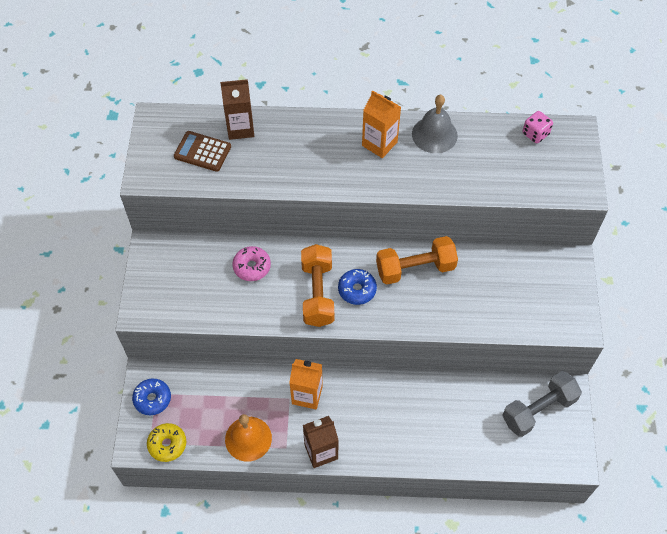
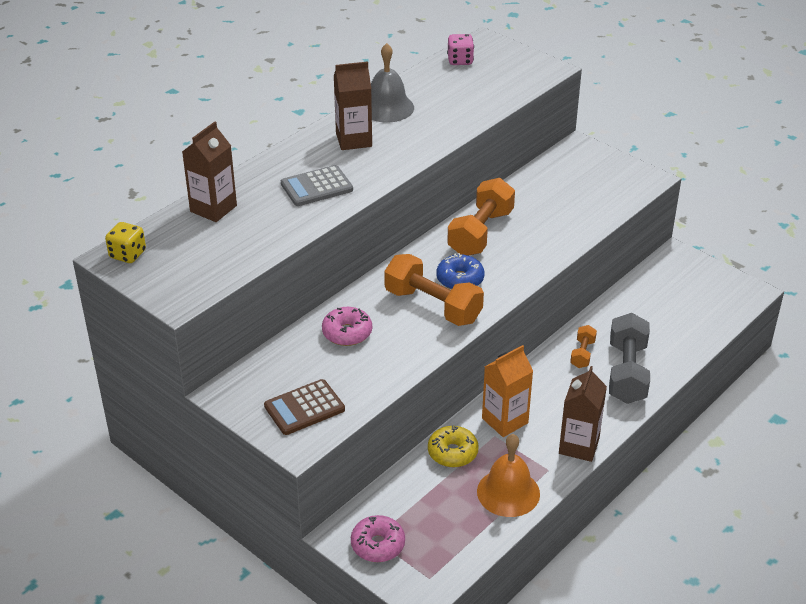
camera: 50 degrees left, 20 degrees down
blue donut [132,379,171,415] -> pink donut [351,515,405,562]
yellow donut [147,423,186,462] -> yellow donut moved to [428,426,478,467]
brown calculator [174,131,231,172] -> brown calculator moved to [264,379,345,435]
orange carton [362,90,401,158] -> brown carton [334,61,372,150]
grey dumbbell [502,371,582,437] -> grey dumbbell moved to [609,313,650,404]
none -> yellow dice [105,222,146,263]
none -> grey calculator [281,165,353,206]
none -> orange dumbbell [570,325,597,368]

